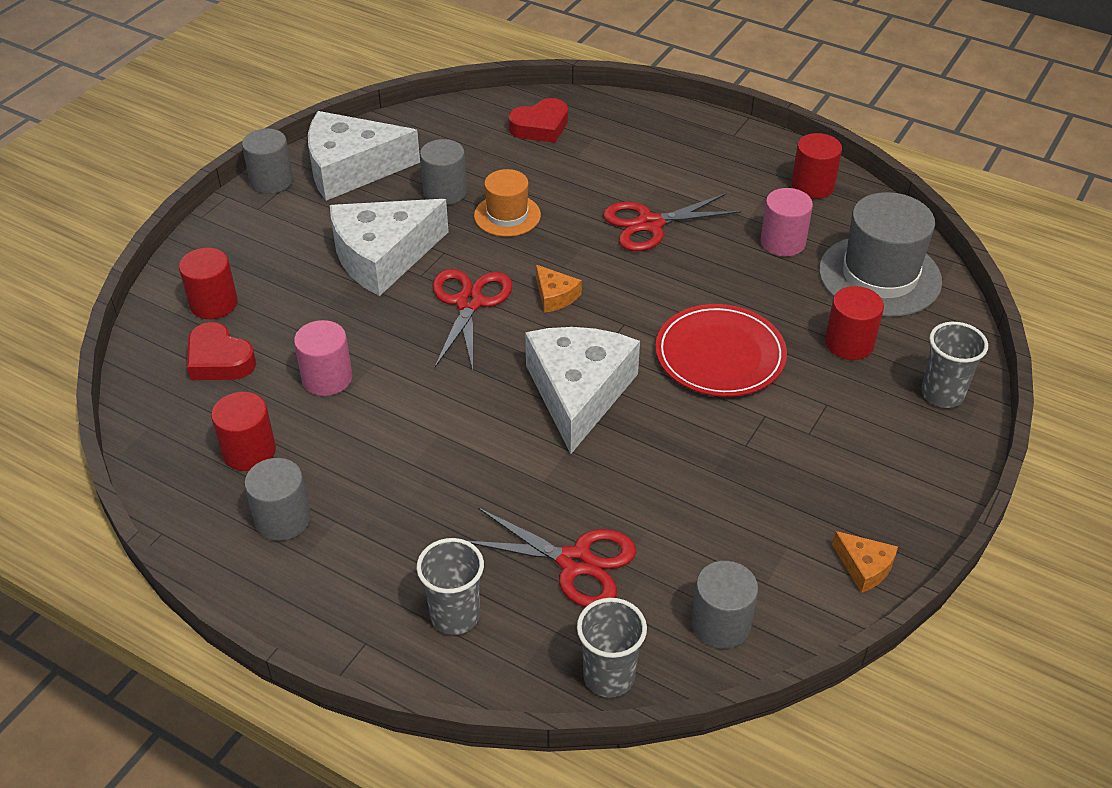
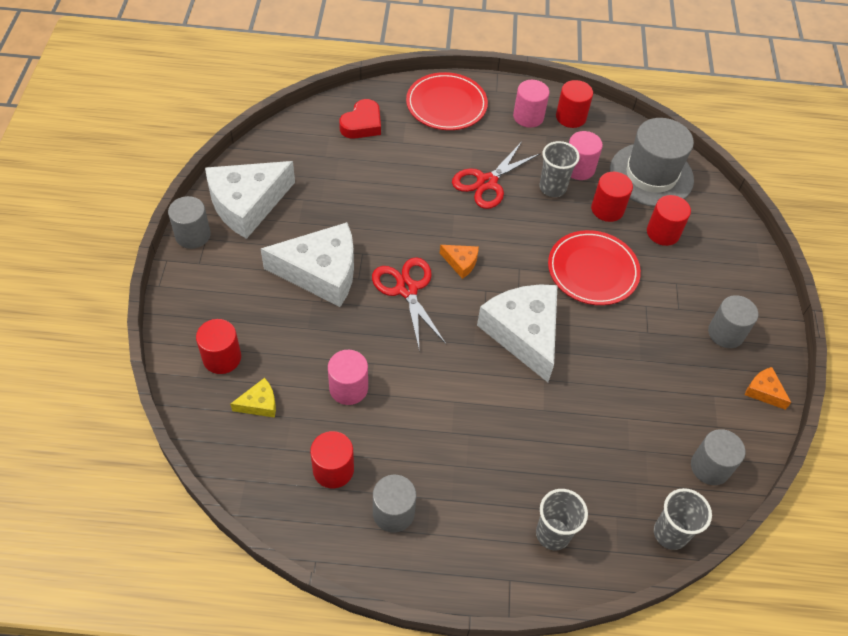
camera: 30 degrees left, 10 degrees up
red heart [187,322,256,380] -> yellow cheese [230,378,276,418]
white cheese [330,199,449,296] -> white cheese turned 120 degrees counterclockwise [261,222,354,307]
grey cylinder [420,139,467,205] -> grey cylinder moved to [708,295,758,348]
red scissors [468,508,636,607] -> none
orange hat [474,169,541,237] -> none
orange cheese [832,531,898,593] -> orange cheese turned 150 degrees counterclockwise [745,367,791,410]
grey cup [921,322,988,408] -> grey cup moved to [539,141,580,197]
none -> red plate [406,72,488,130]
none -> pink cylinder [513,80,549,128]
none -> red cylinder [591,172,633,222]

